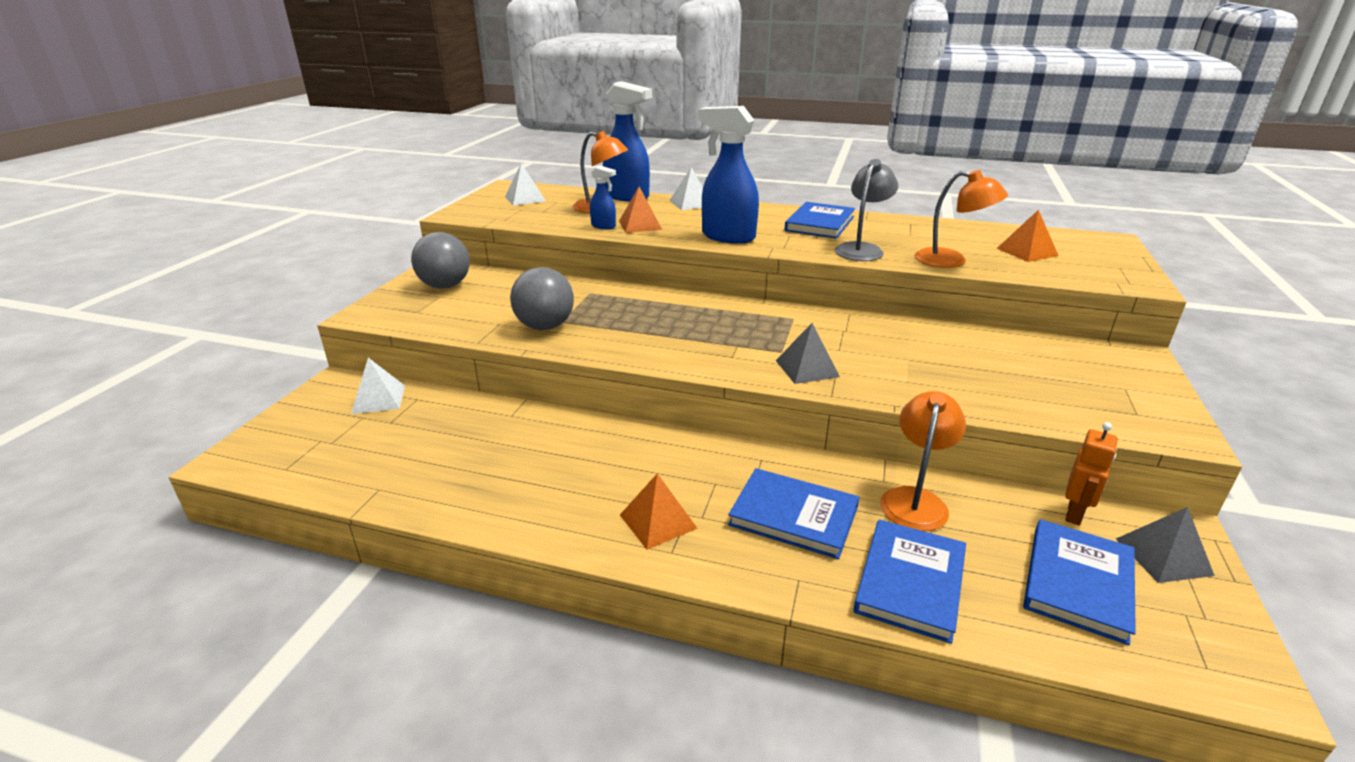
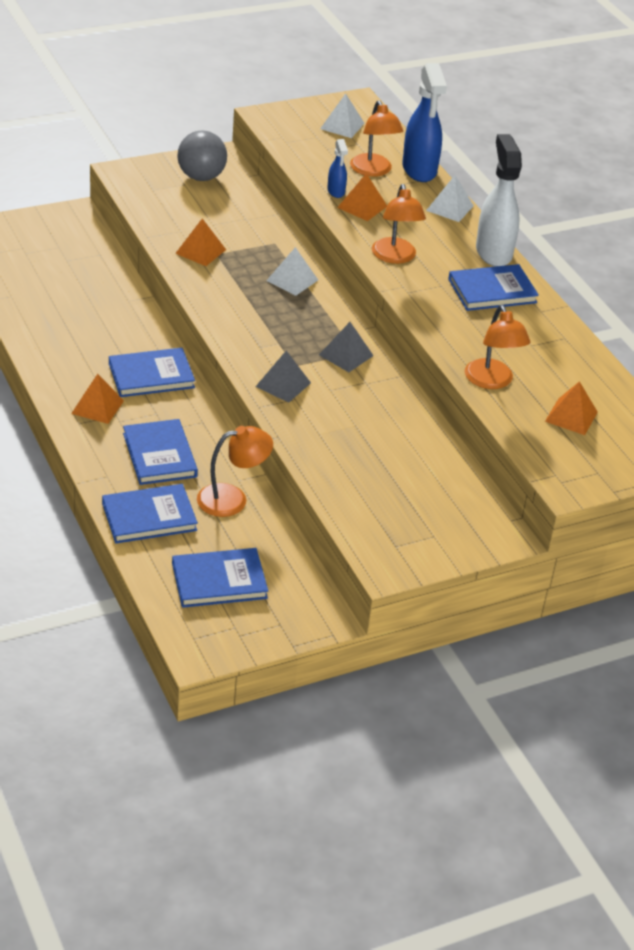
camera: 45 degrees right, 10 degrees up
white pyramid [351,358,405,414] -> white pyramid moved to [266,247,318,296]
grey ball [510,267,574,330] -> orange pyramid [175,218,226,266]
blue spray bottle [698,106,759,244] -> orange lamp [372,184,426,264]
grey lamp [835,159,898,261] -> none
orange robot [1065,422,1118,525] -> none
grey pyramid [1116,507,1215,583] -> grey pyramid moved to [319,322,374,372]
none -> blue book [109,348,195,397]
none -> white spray bottle [476,134,522,267]

